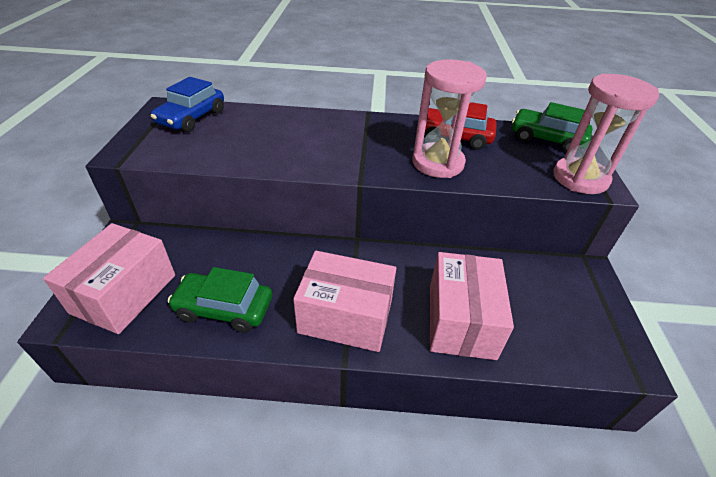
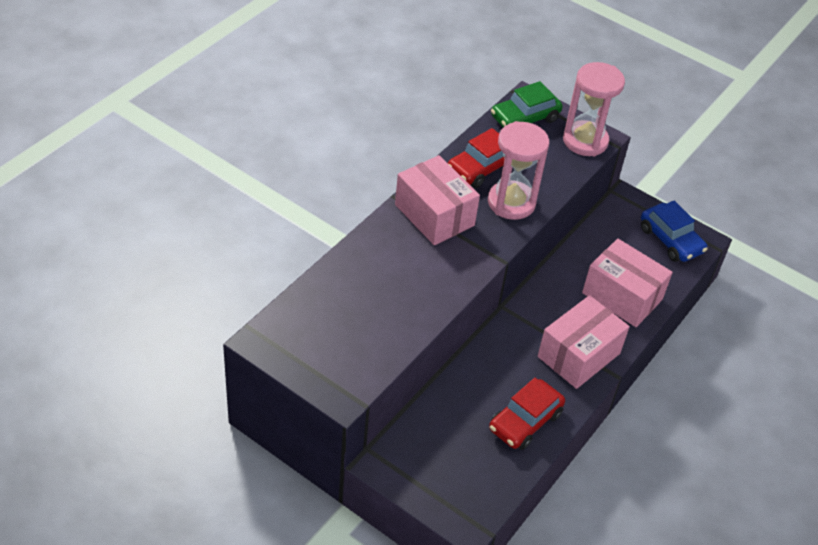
camera: 60 degrees left, 5 degrees up
pink box [43,223,175,334] -> pink box moved to [395,155,480,245]
blue car [151,77,224,132] -> blue car moved to [641,201,708,262]
green car [168,267,272,333] -> red car [489,378,565,450]

